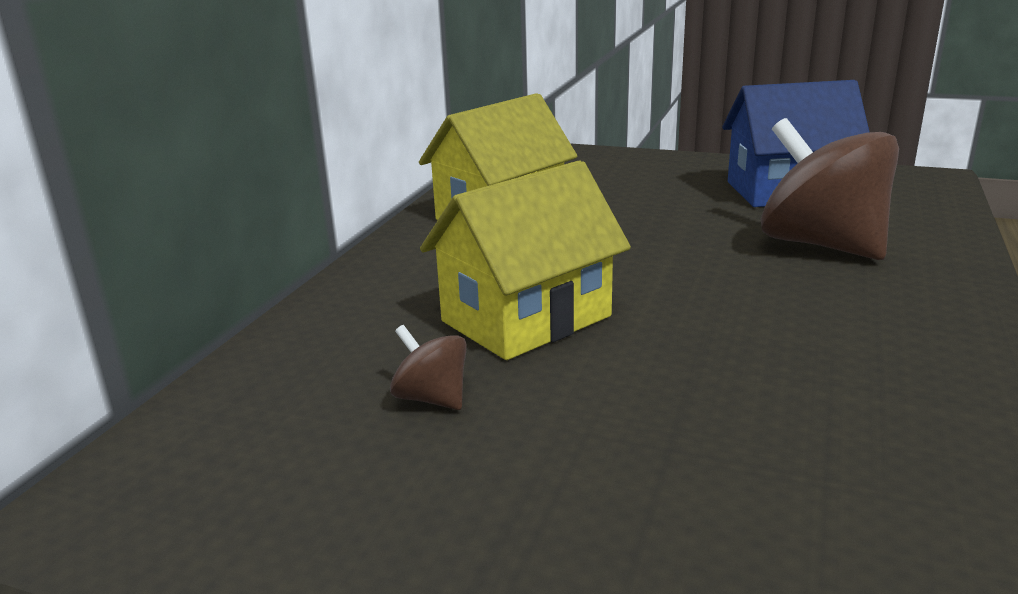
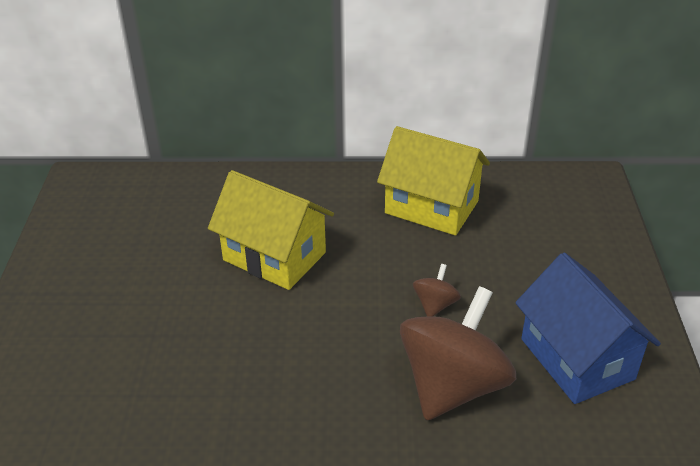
camera: 70 degrees right, 15 degrees up
brown spinning top [390,325,467,410] -> brown spinning top moved to [413,264,461,317]

